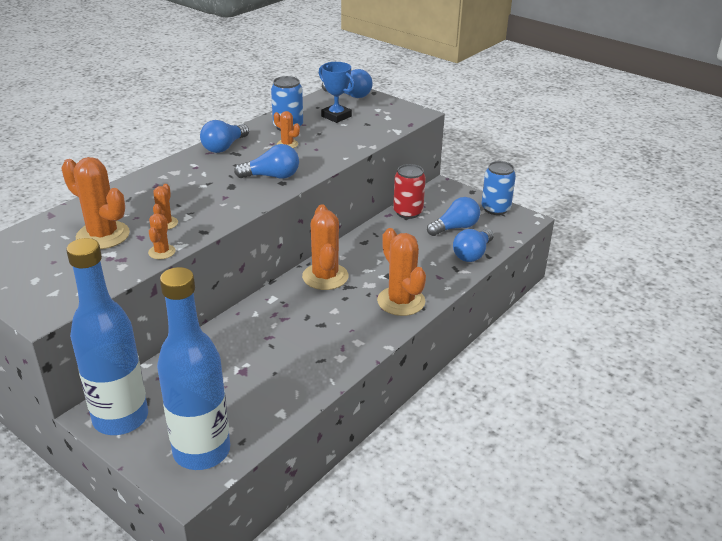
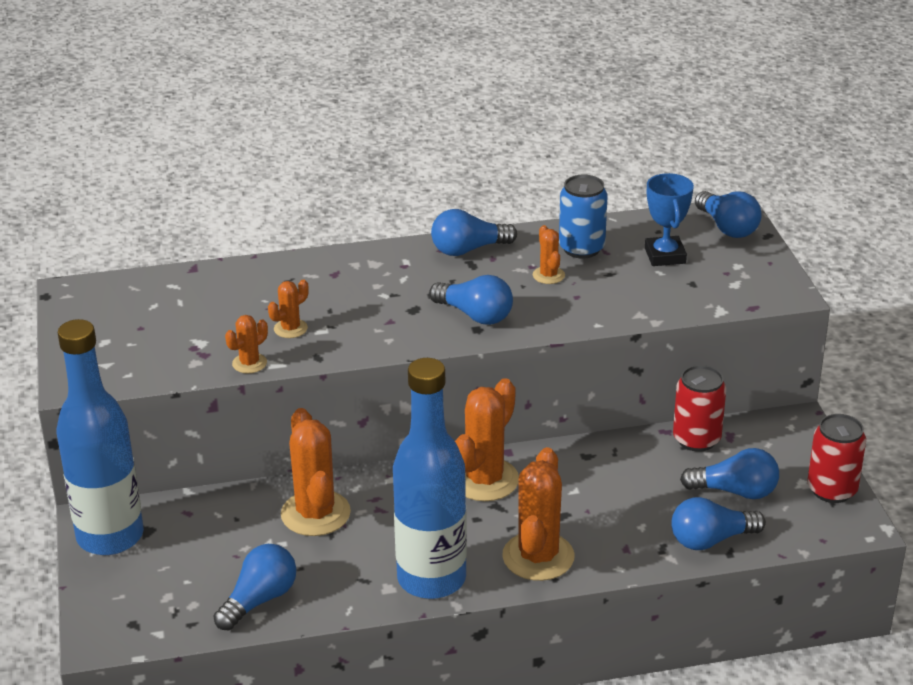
camera: 40 degrees right, 0 degrees up
orange cactus [61,157,130,249] -> orange cactus moved to [281,408,351,536]
blue bottle [157,267,230,470] -> blue bottle moved to [393,358,467,599]
blue can [481,161,516,215] -> red can [807,414,866,503]
none -> blue light bulb [214,544,296,630]

